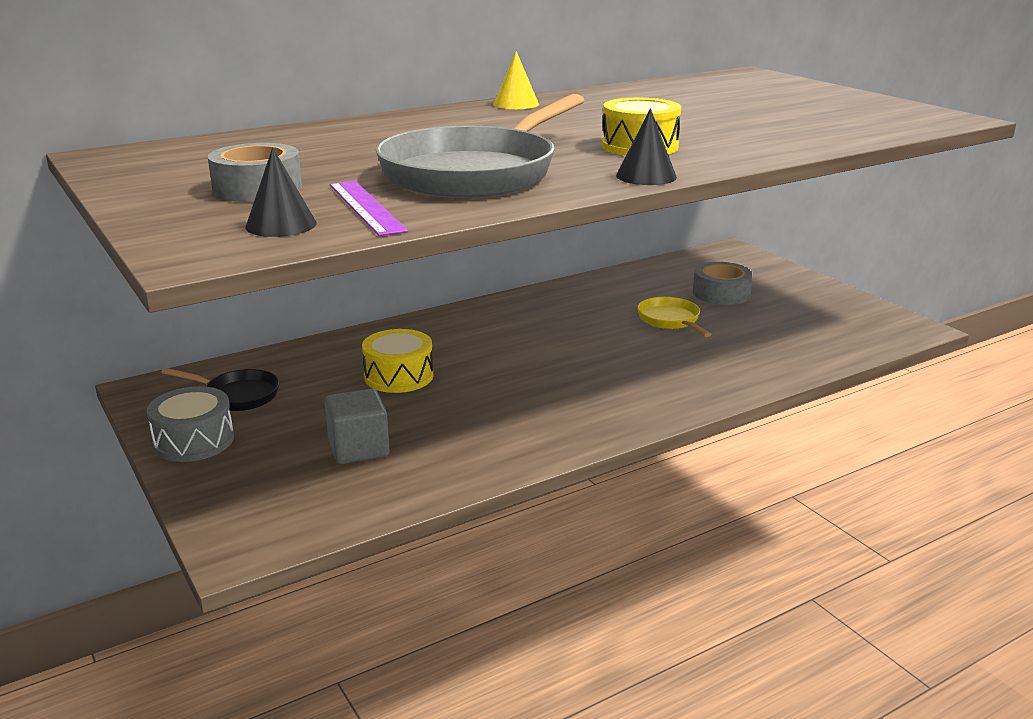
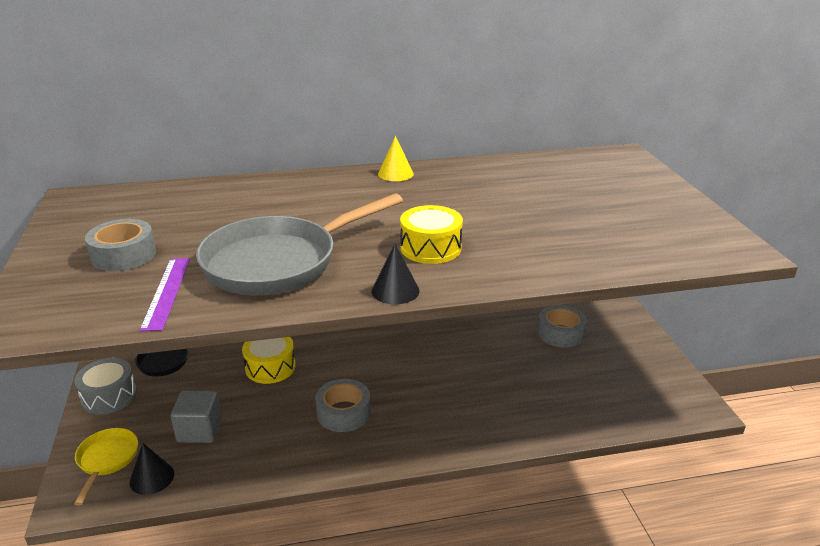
camera: 20 degrees right, 5 degrees up
black cone [245,147,317,237] -> black cone moved to [129,443,174,495]
yellow pan [637,297,712,337] -> yellow pan moved to [74,428,138,506]
none -> grey tape [315,379,371,432]

